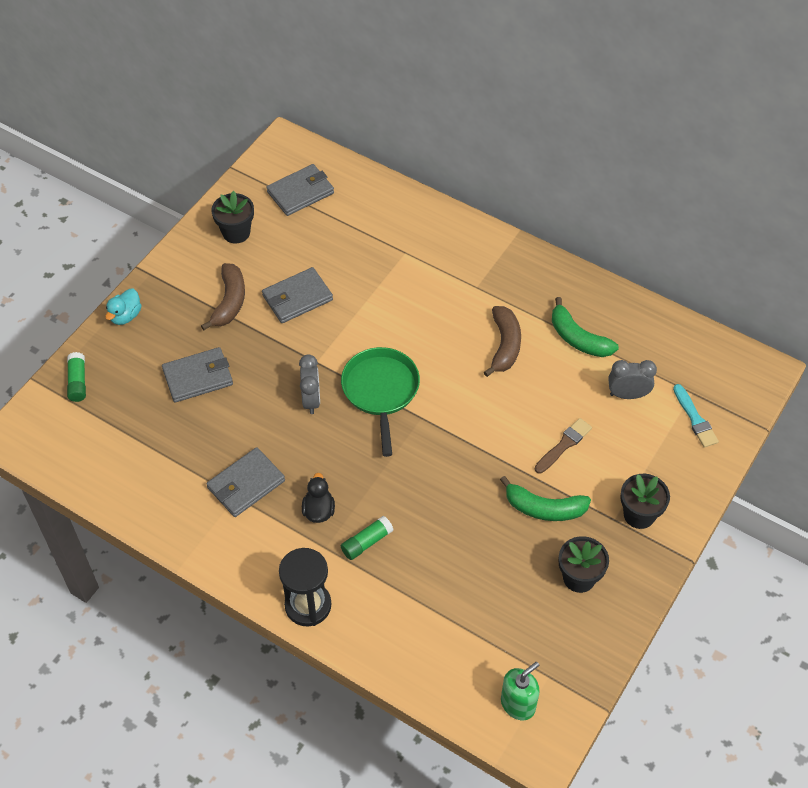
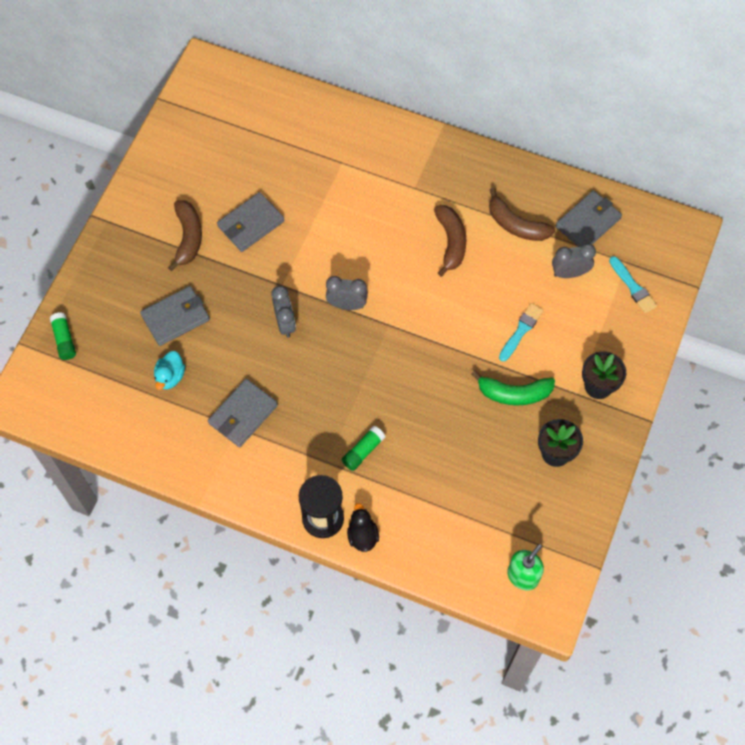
camera: 10 degrees left, 10 degrees up
turquoise duck [105,289,142,325] -> turquoise duck moved to [154,351,185,390]
black flower pot [211,191,254,244] -> none
grey wallet [266,164,334,216] -> grey wallet moved to [555,191,622,247]
black duck [302,473,335,523] -> black duck moved to [347,503,379,552]
green pan [341,347,420,457] -> grey clock [326,276,368,310]
brown brush [535,418,592,474] -> turquoise brush [499,303,544,361]
green banana [552,297,619,357] -> brown banana [489,188,555,241]

